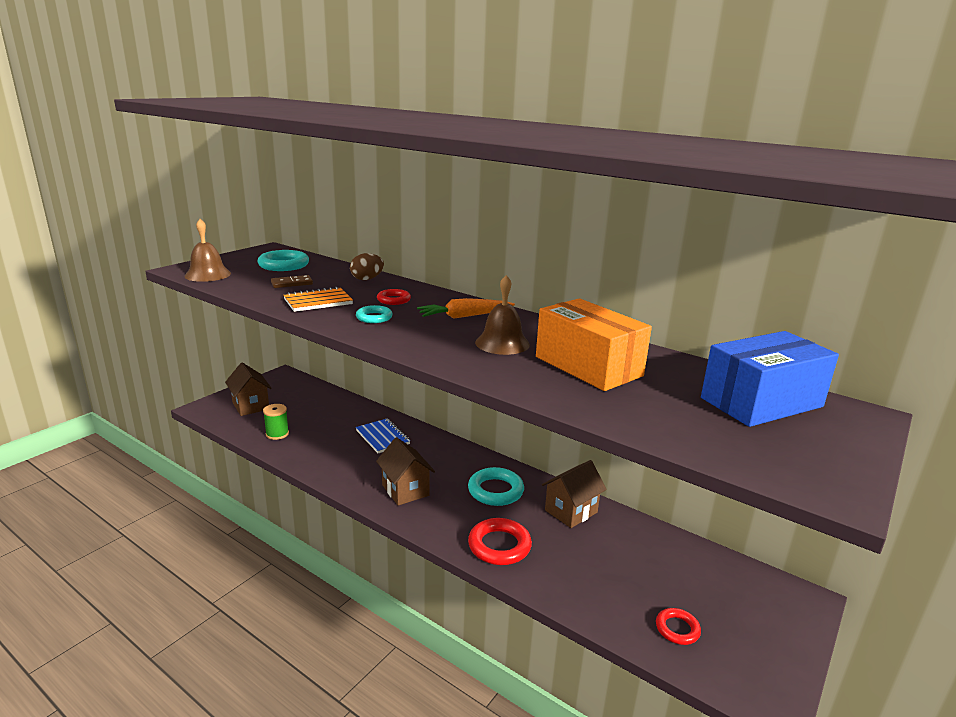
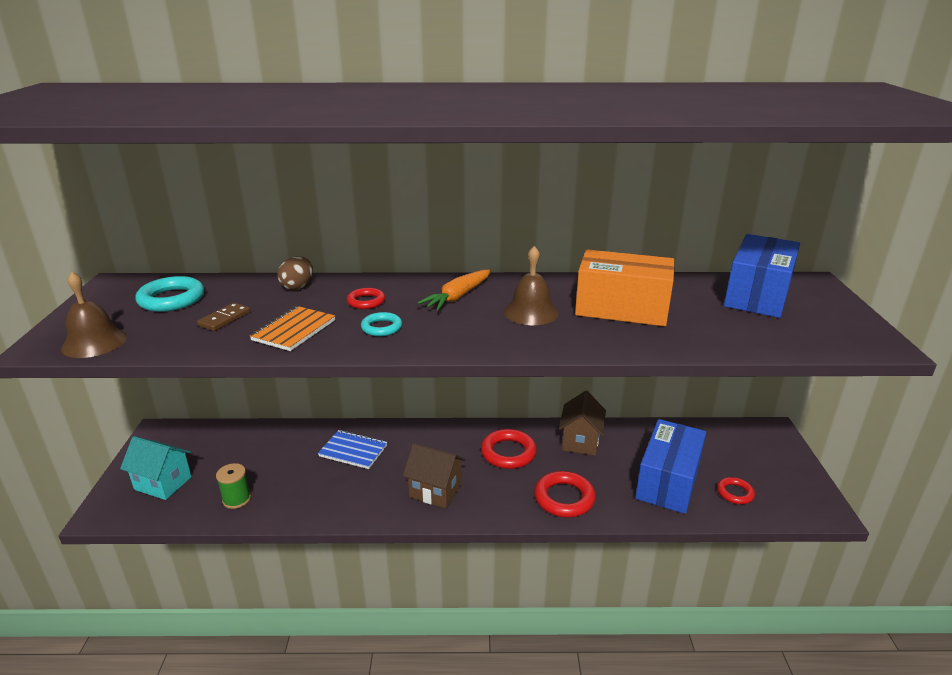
camera: 35 degrees left, 5 degrees up
brown house [225,362,272,416] -> turquoise house [120,436,192,500]
turquoise ring [468,467,524,506] -> red ring [481,429,537,469]
none -> blue box [635,419,706,514]

